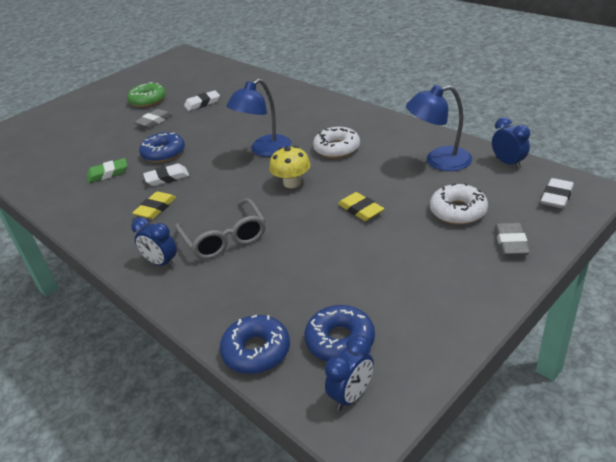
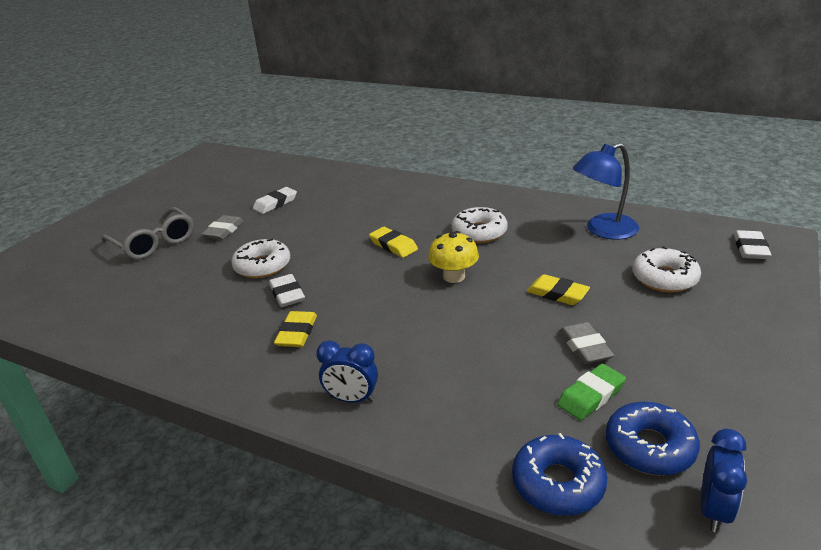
camera: 20 degrees left, 5 degrees down
green eraser [87,158,127,183] -> green eraser moved to [557,364,626,420]
green donut [127,82,166,107] -> none
blue donut [139,132,185,163] -> white donut [231,238,290,278]
white eraser [143,164,189,186] -> white eraser turned 75 degrees counterclockwise [269,274,305,307]
grey glasses [175,198,266,260] -> grey glasses moved to [101,207,194,260]
blue lamp [226,79,292,157] -> yellow eraser [369,227,418,258]
blue clock [492,117,530,169] -> none
grey eraser [495,223,530,256] -> grey eraser moved to [560,322,614,364]

